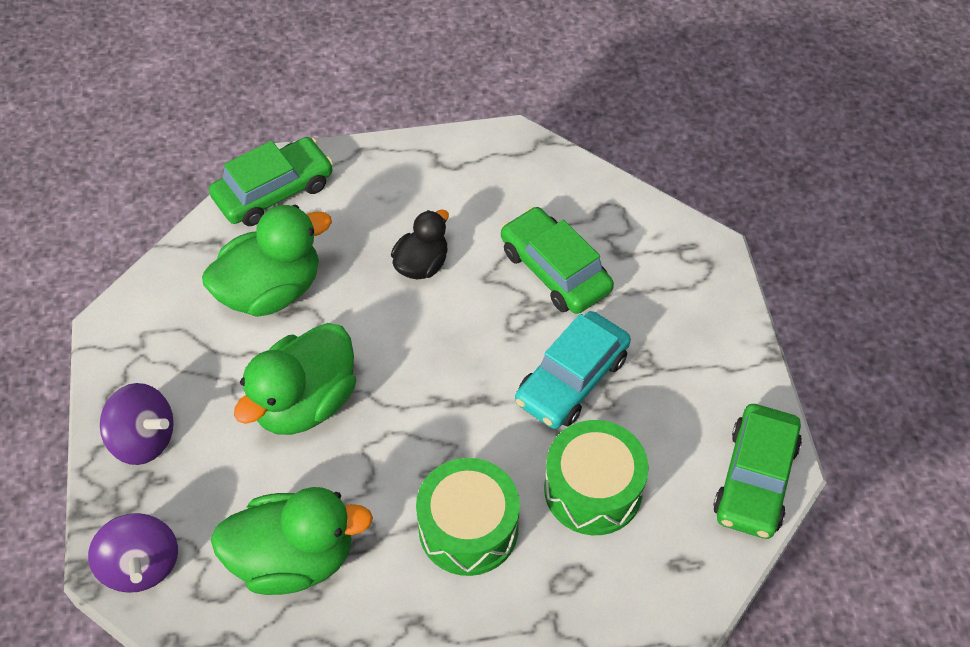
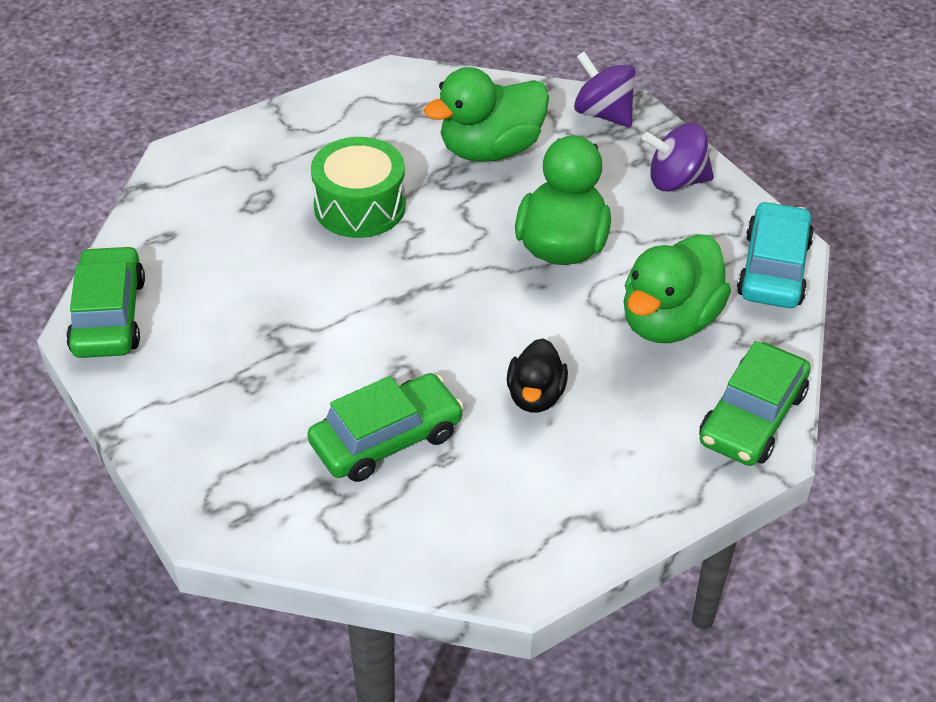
camera: 155 degrees right, 10 degrees down
green car [501,207,614,314] -> green car turned 60 degrees counterclockwise [307,373,464,482]
turquoise car [515,311,631,429] -> turquoise car moved to [737,201,814,308]
green drum [544,420,649,535] -> none

